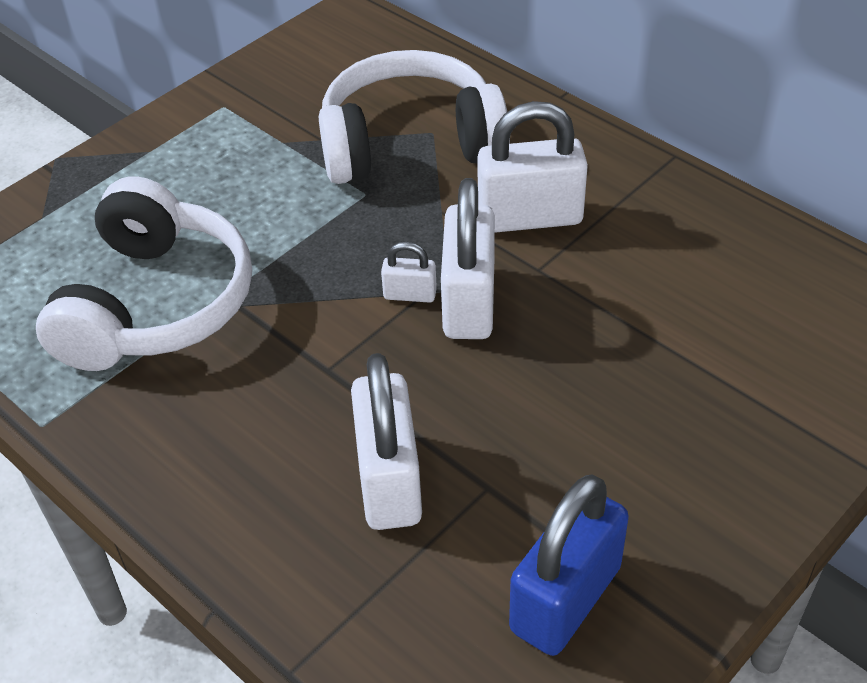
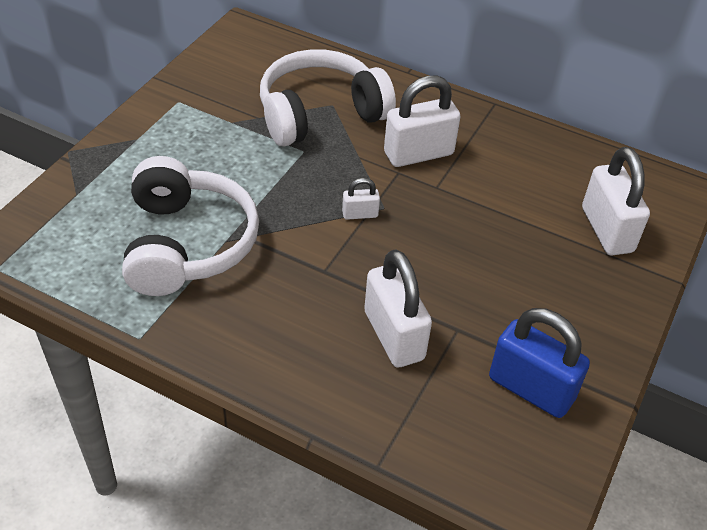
camera: 20 degrees left, 0 degrees up
white padlock [441,178,495,339] -> white padlock moved to [582,147,650,255]
blue padlock [509,474,629,656] -> blue padlock turned 75 degrees counterclockwise [489,308,590,418]

